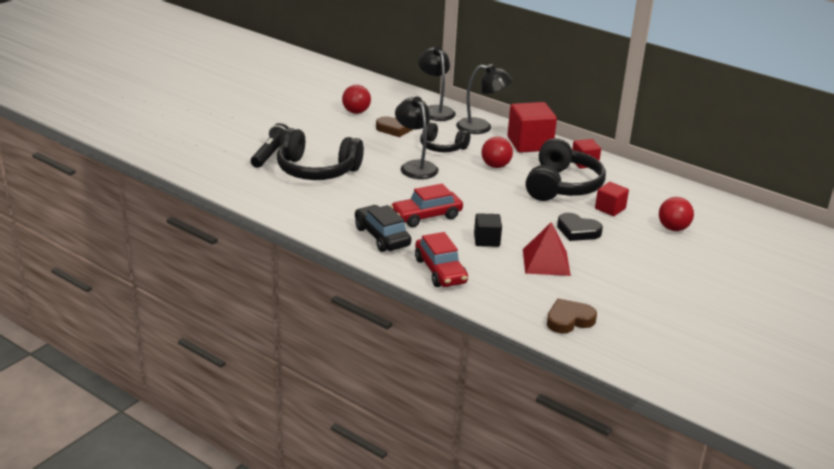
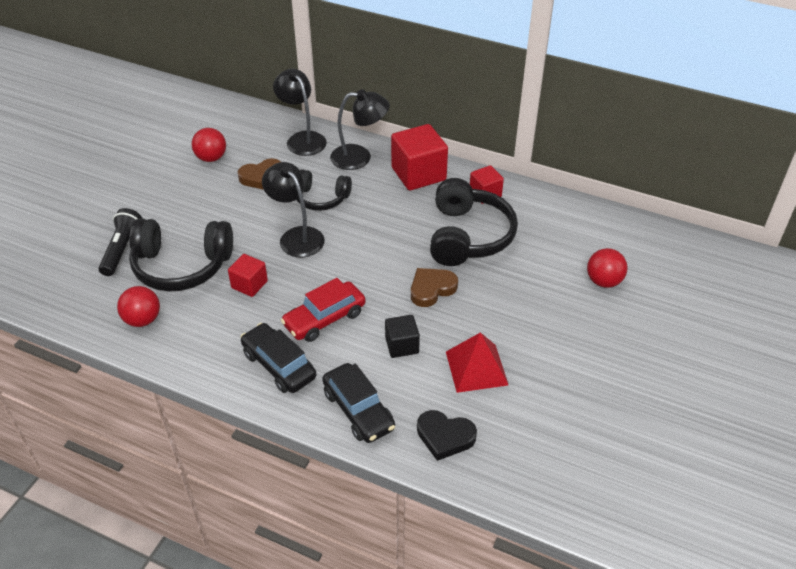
camera: 10 degrees left, 15 degrees up
red car [415,232,468,287] -> black car [322,363,395,443]
red ball [481,137,513,168] -> red ball moved to [117,286,160,327]
brown heart [547,298,597,333] -> brown heart moved to [411,268,458,307]
black heart [557,213,603,241] -> black heart moved to [417,410,477,461]
red cube [595,182,629,216] -> red cube moved to [228,254,268,297]

